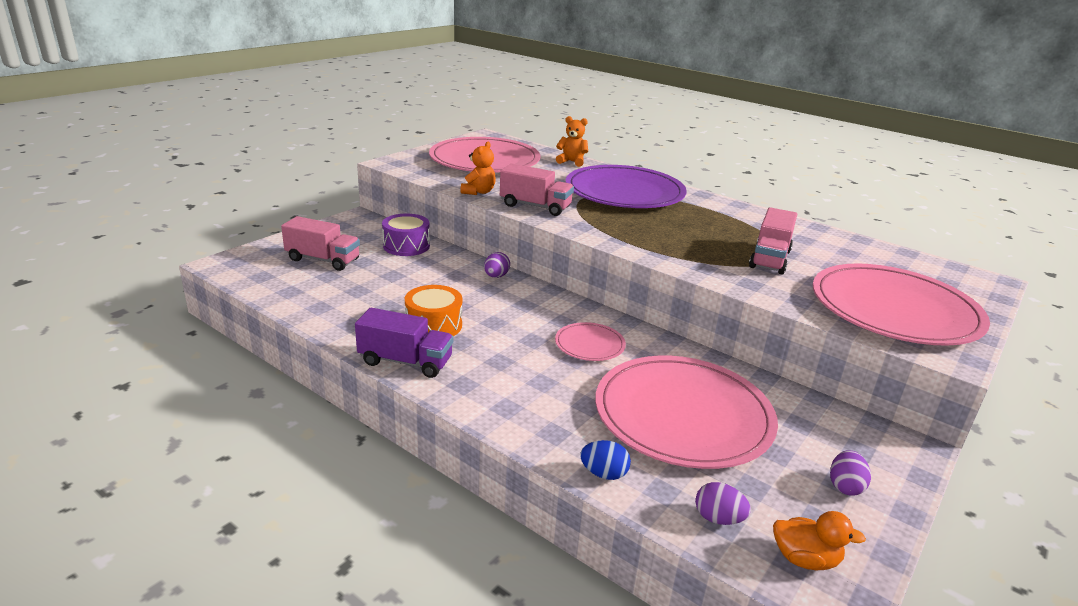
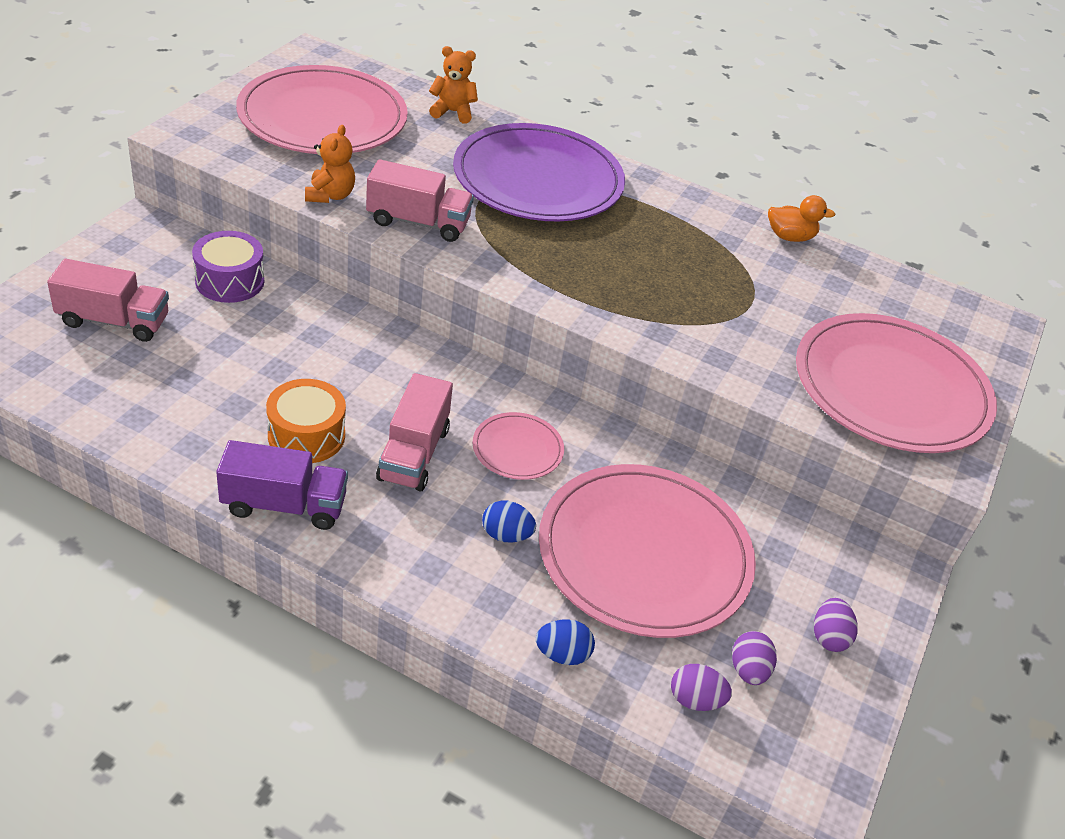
camera: 15 degrees left, 15 degrees up
purple egg [484,252,510,278] -> purple egg moved to [732,631,777,685]
pink truck [749,207,797,275] -> pink truck moved to [376,373,453,491]
orange duck [773,511,866,570] -> orange duck moved to [768,195,835,242]
none -> blue egg [482,501,536,543]

